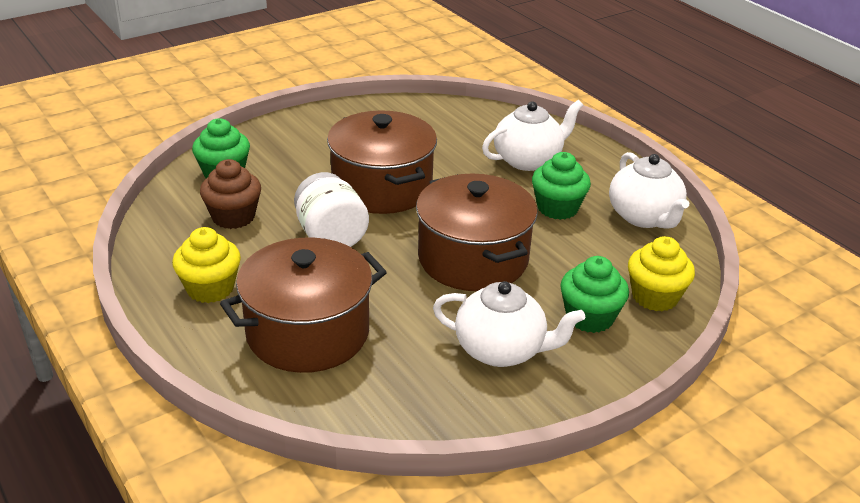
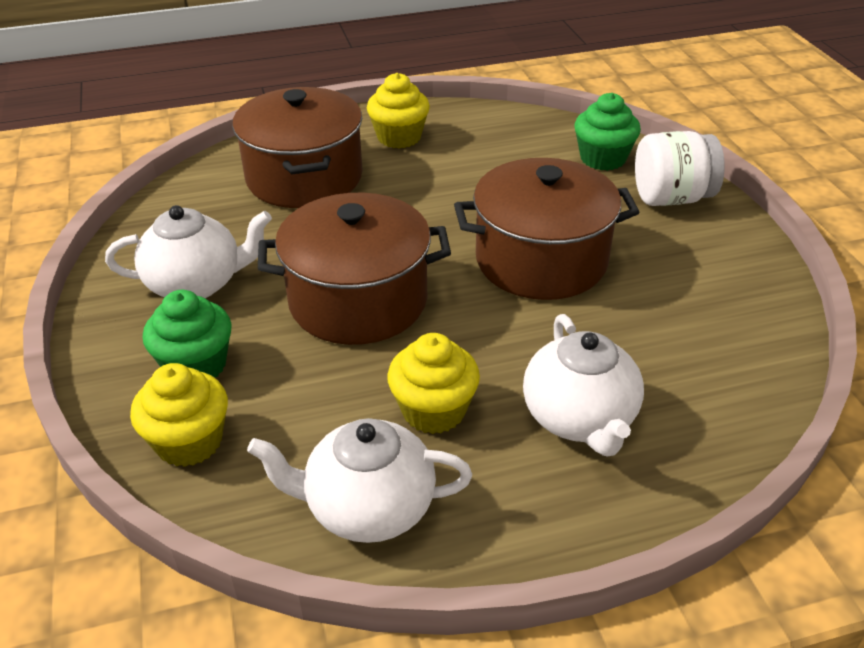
camera: 110 degrees right, 5 degrees up
brown cupcake [200,159,261,229] -> none
white jar [294,172,369,247] -> white jar moved to [635,131,725,206]
white teapot [433,281,585,367] -> white teapot turned 135 degrees counterclockwise [105,205,272,298]
green cupcake [532,152,591,220] -> yellow cupcake [387,333,480,434]

